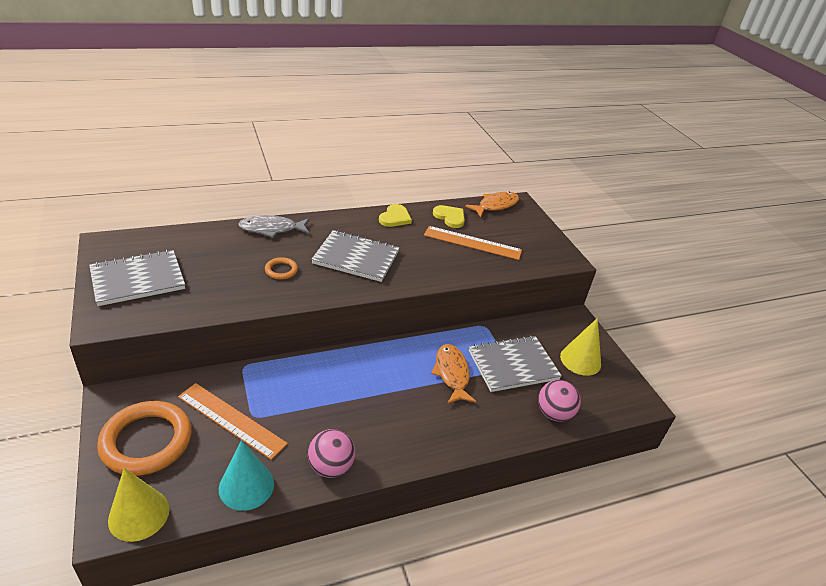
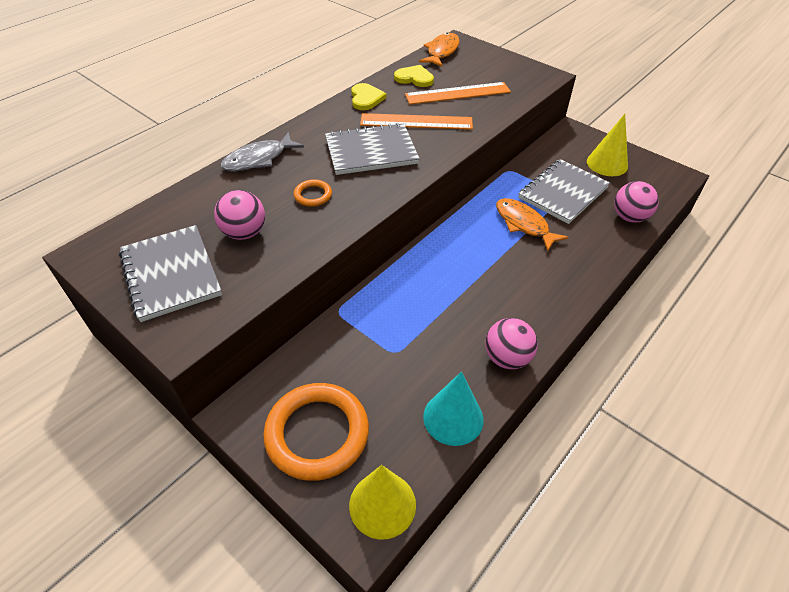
camera: 25 degrees left, 10 degrees up
grey notebook [89,250,185,306] -> grey notebook turned 60 degrees counterclockwise [119,225,222,322]
orange ruler [178,383,288,460] -> orange ruler moved to [360,113,473,130]
none -> pink ball [214,190,265,240]

